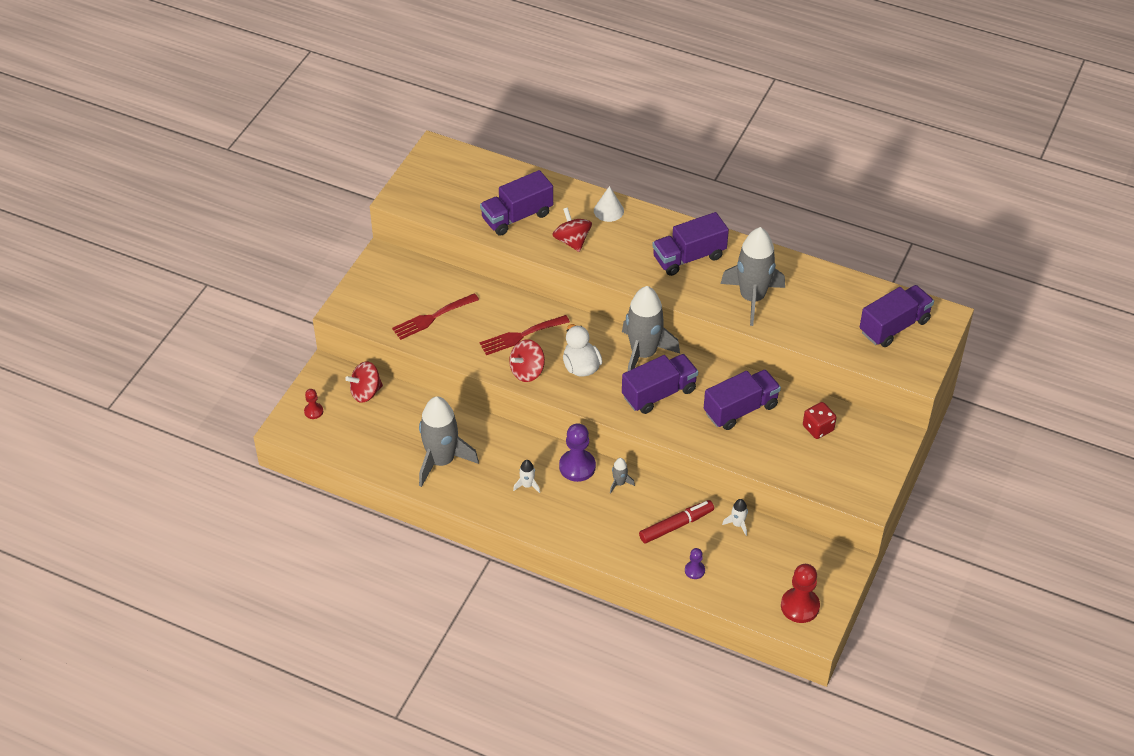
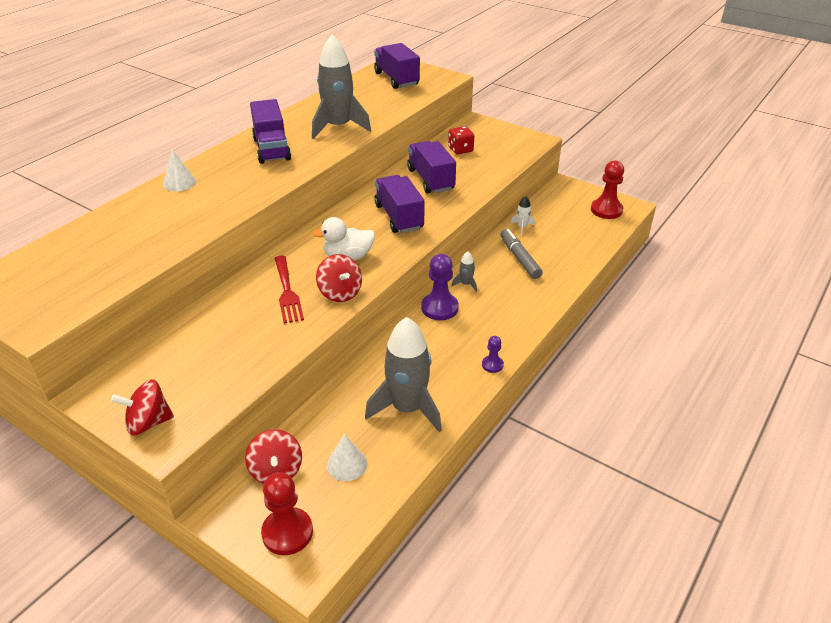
camera: 80 degrees left, 10 degrees down
red pawn [304,389,323,419] -> red pawn [261,472,313,555], size x1.87
red fork [392,293,479,340] -> none
purple truck [480,170,553,236] -> none
white rocket [513,460,540,493] -> none
red spinning top [552,207,592,252] -> red spinning top moved to [111,379,174,436]
grey rocket [622,286,680,371] -> none
red marker [639,500,714,543] -> grey marker [500,229,543,279]
purple pawn [685,548,705,579] -> purple pawn moved to [482,336,504,373]
none -> white cone [327,434,367,481]

